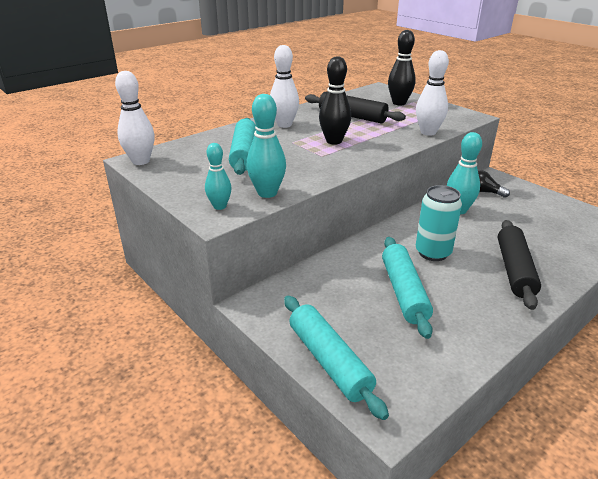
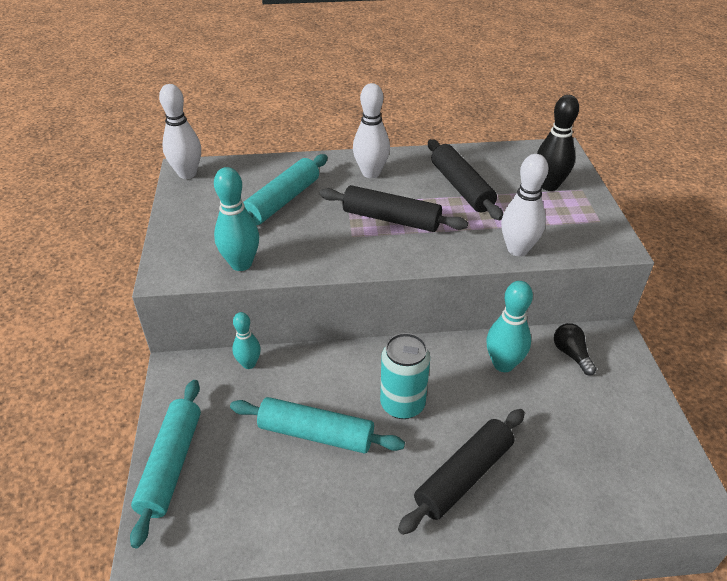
camera: 35 degrees right, 10 degrees up
turquoise bowling pin [205,143,232,210] -> turquoise bowling pin moved to [232,312,261,369]
black bowling pin [319,56,351,144] -> black rolling pin [320,185,468,232]
turquoise rolling pin [382,237,433,339] -> turquoise rolling pin turned 75 degrees clockwise [230,397,405,453]

